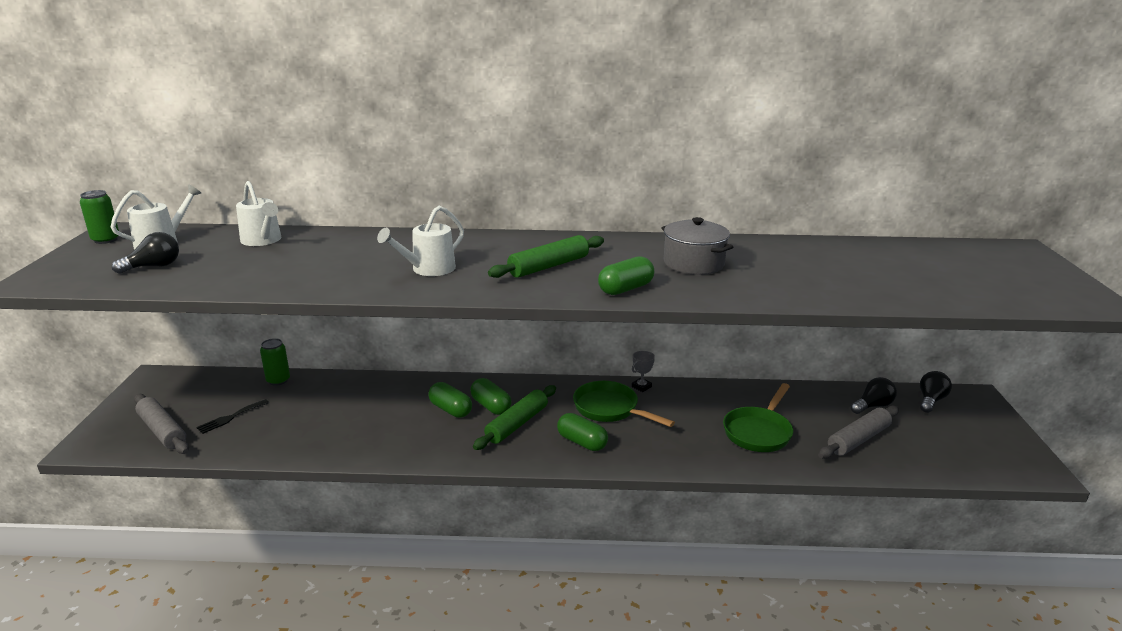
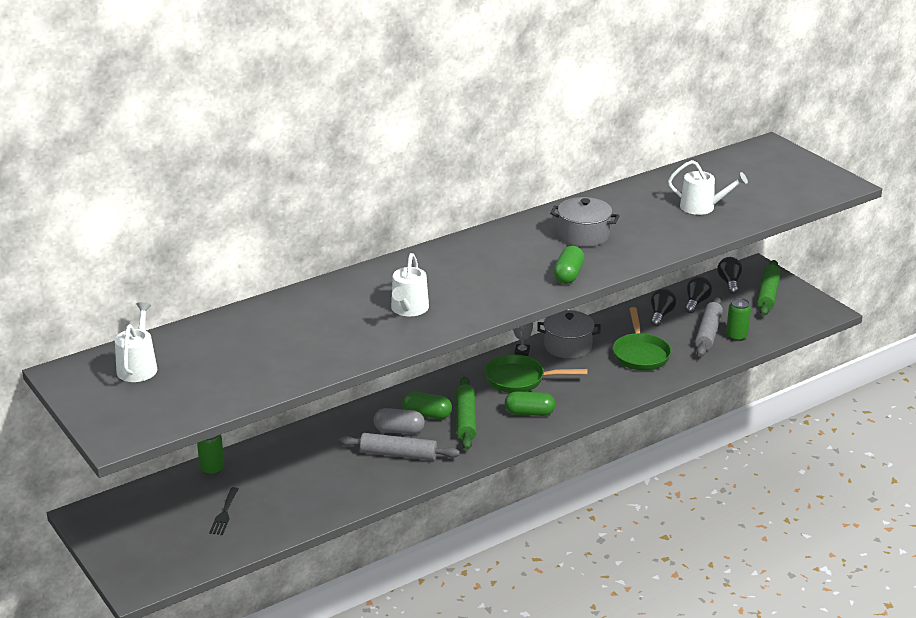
camera: 35 degrees left, 5 degrees up
green can [80,190,119,244] -> green can moved to [726,298,751,341]
black light bulb [112,232,179,274] -> black light bulb moved to [651,288,676,327]
grey rolling pin [134,394,189,454] -> grey rolling pin moved to [338,433,460,461]
white watering can [236,181,281,246] -> white watering can moved to [668,160,748,215]
green capsule [428,382,472,418] -> grey capsule [374,408,425,434]
green rolling pin [488,235,604,278] -> green rolling pin moved to [757,260,781,316]
none -> grey pot [537,310,601,359]

